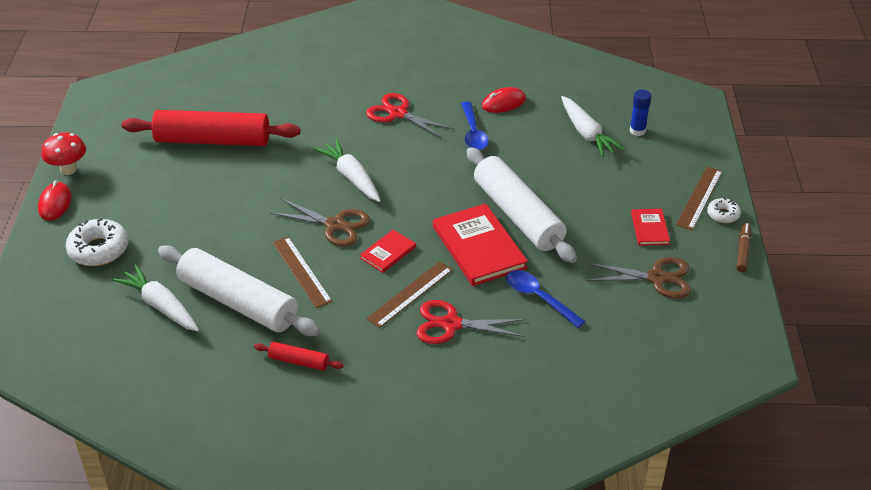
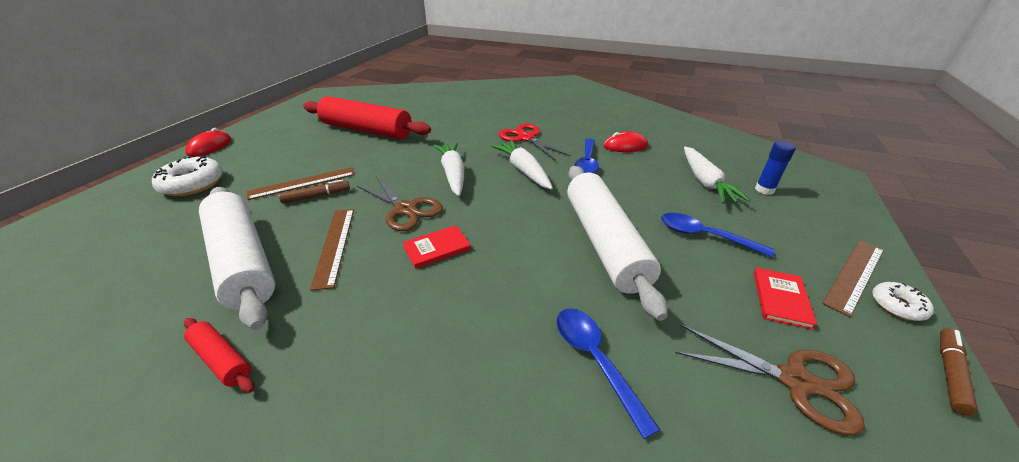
camera: 20 degrees right, 5 degrees down
red mushroom [42,133,86,175] -> none
white carrot [113,264,199,331] -> white carrot moved to [491,140,553,190]
brown ruler [366,261,453,328] -> brown ruler moved to [247,167,355,200]
red scissors [417,300,526,344] -> none
red book [433,204,528,286] -> none
none -> brown marker [279,179,350,203]
none -> blue spoon [661,213,775,258]

